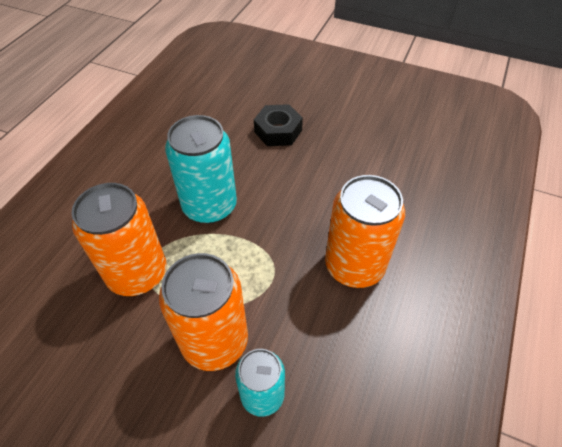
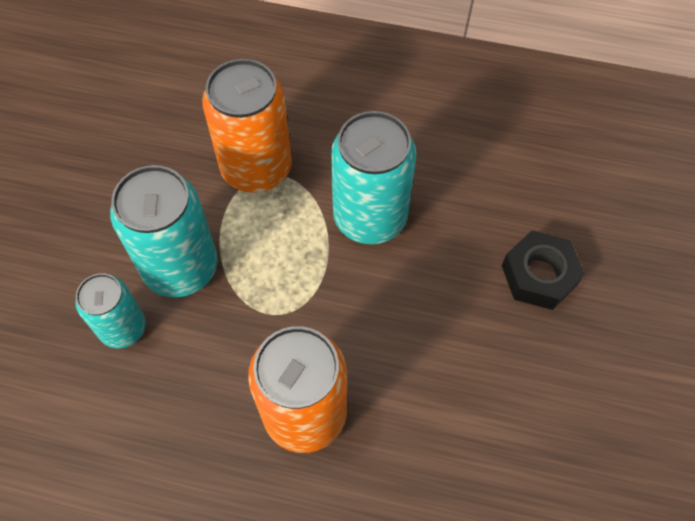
camera: 80 degrees right, 10 degrees up
orange can [159,253,248,371] -> turquoise can [110,165,218,297]

